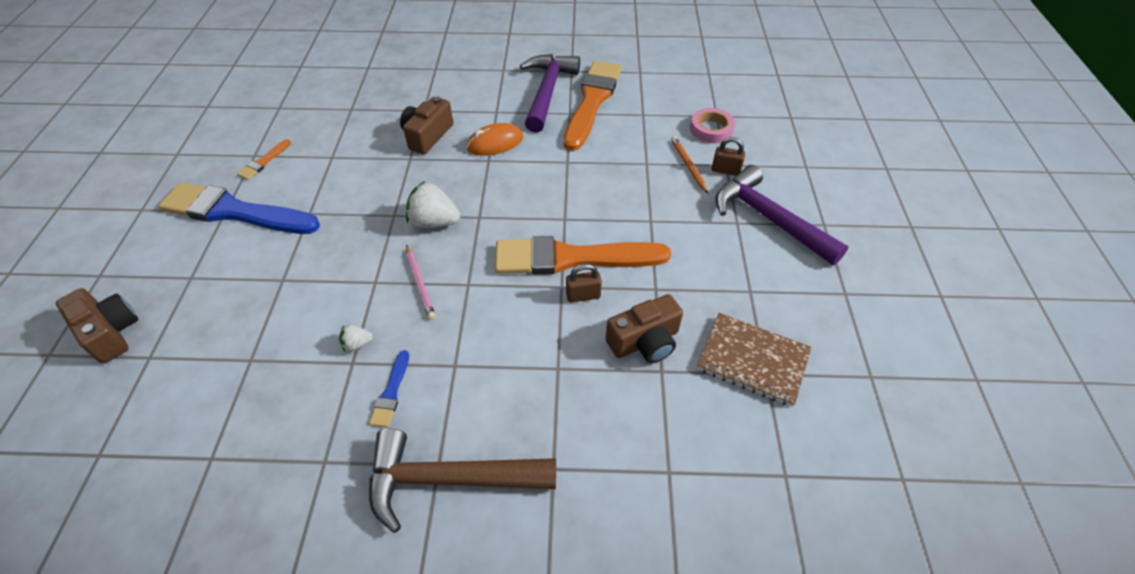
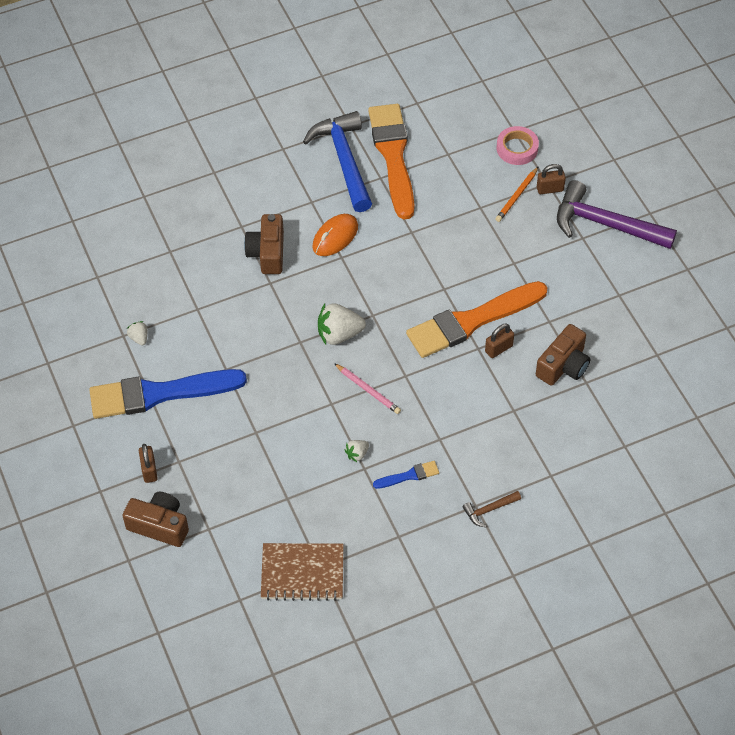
camera: 25 degrees left, 5 degrees up
orange brush [237,139,291,180] -> white strawberry [127,321,147,346]
blue brush [369,350,409,428] -> blue brush turned 90 degrees counterclockwise [373,461,439,489]
brown hammer [369,428,556,533] -> brown hammer [463,491,521,527], size x0.43
purple hammer [520,54,580,133] -> blue hammer [303,111,372,212]
orange pencil [671,136,708,193] -> orange pencil turned 105 degrees counterclockwise [495,166,539,222]
brown notebook [697,313,812,407] -> brown notebook moved to [261,543,344,601]
none -> brown padlock [139,444,158,483]

